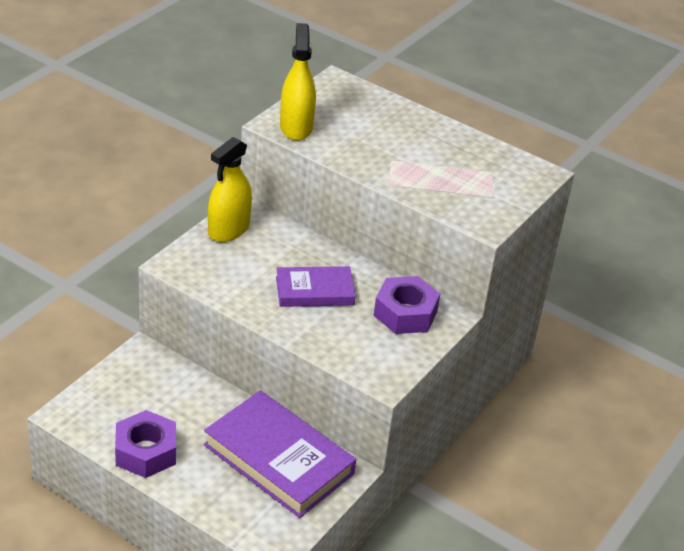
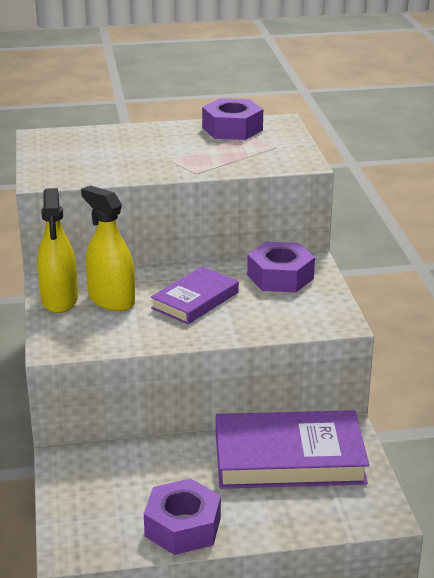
camera: 40 degrees left, 10 degrees down
yellow spray bottle [280,23,316,141] -> yellow spray bottle moved to [81,185,135,311]
none -> purple nut [202,98,263,140]

